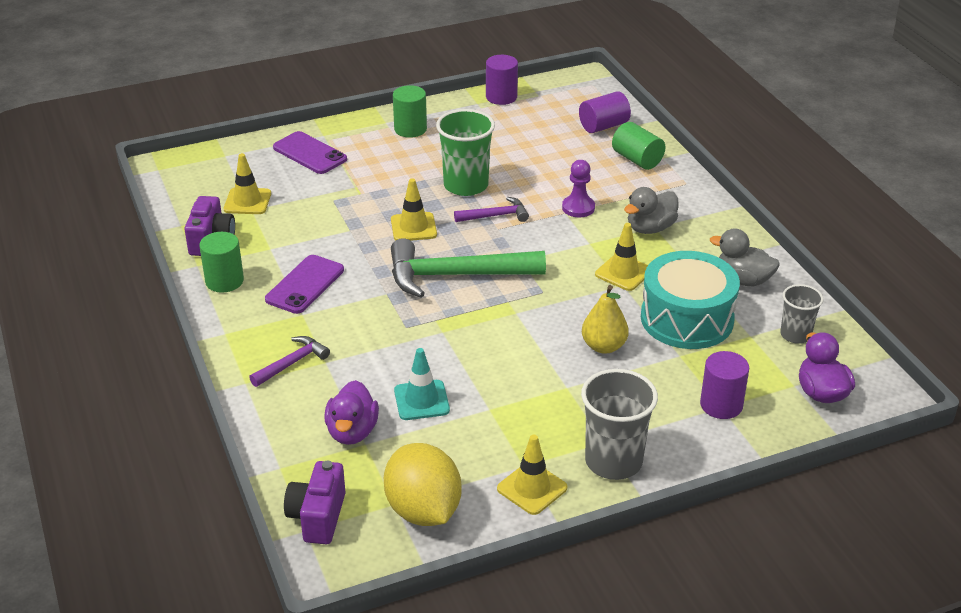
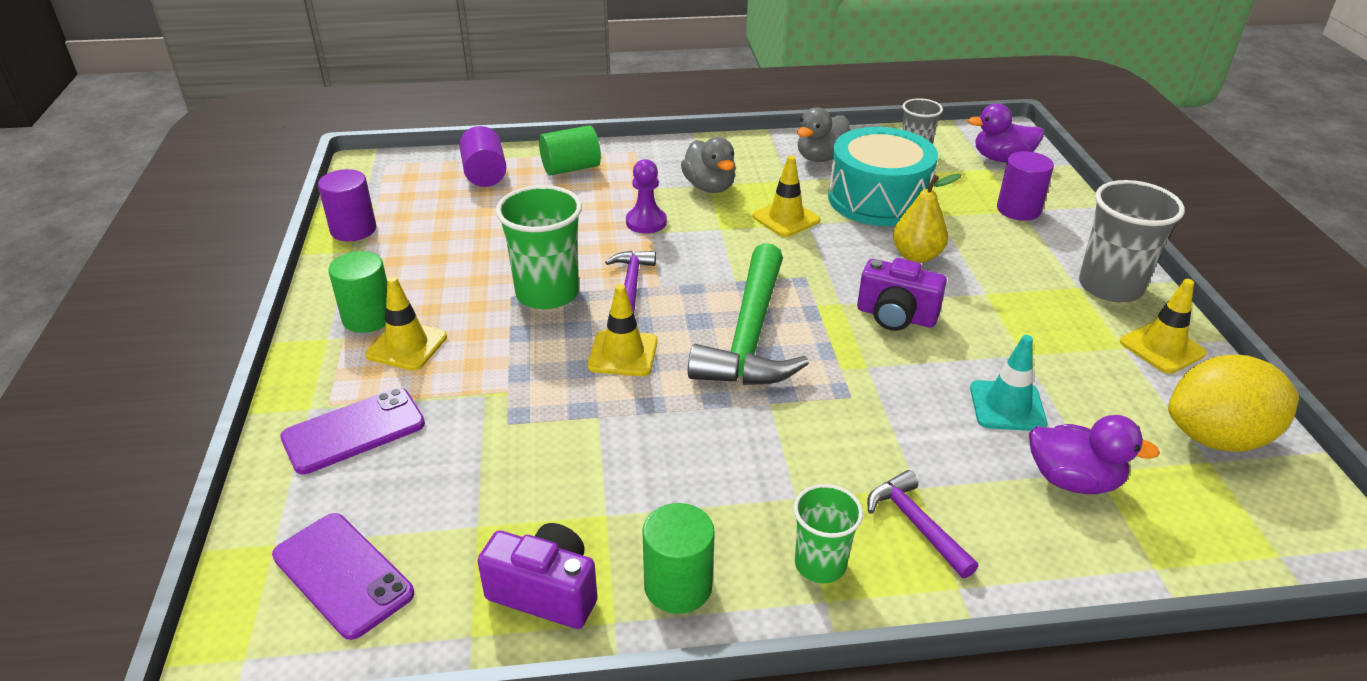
camera: 75 degrees left, 0 degrees up
yellow traffic cone [224,153,271,214] -> yellow traffic cone moved to [365,276,447,371]
purple phone [265,255,344,314] -> purple phone moved to [272,513,414,640]
purple camera [284,461,346,544] -> purple camera moved to [857,258,947,331]
none -> green cup [794,484,863,583]

